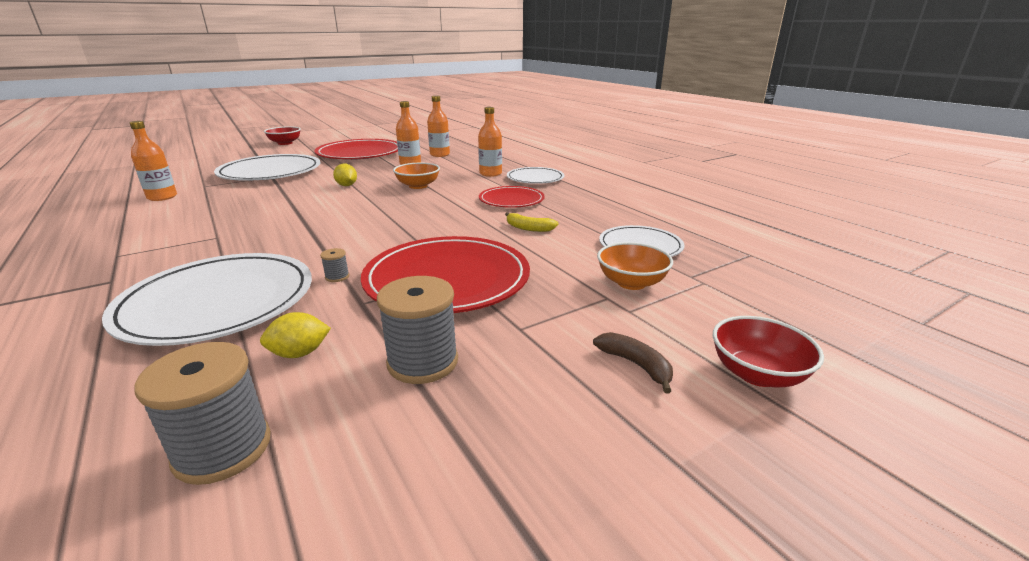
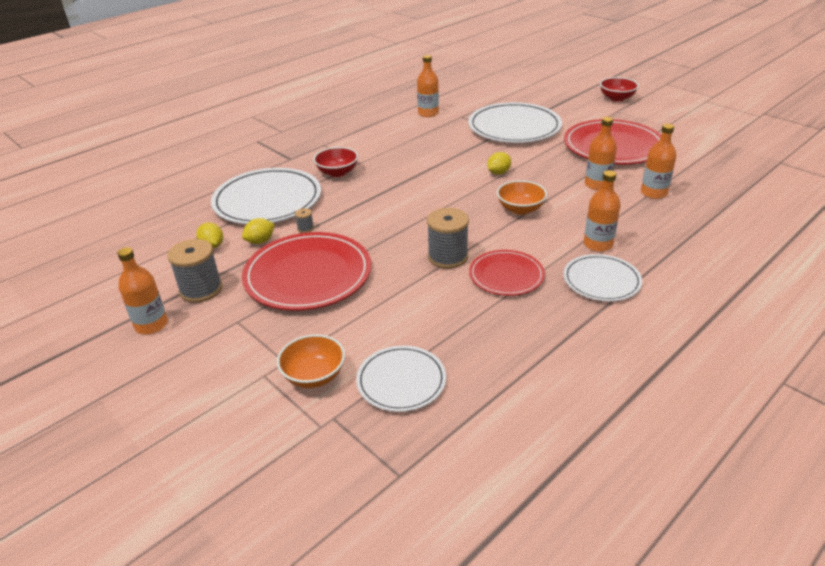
camera: 80 degrees right, 10 degrees up
grey spool [134,342,271,485] -> grey spool moved to [427,208,469,269]
yellow banana [505,212,559,232] -> none
brown banana [593,332,673,394] -> none
red bowl [713,316,824,387] -> red bowl moved to [313,147,358,177]
none -> orange bottle [117,247,168,334]
none -> yellow lemon [242,218,275,244]

